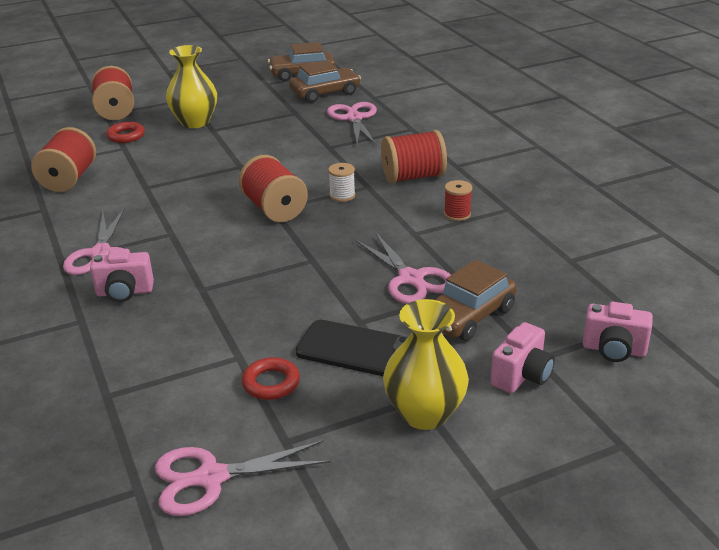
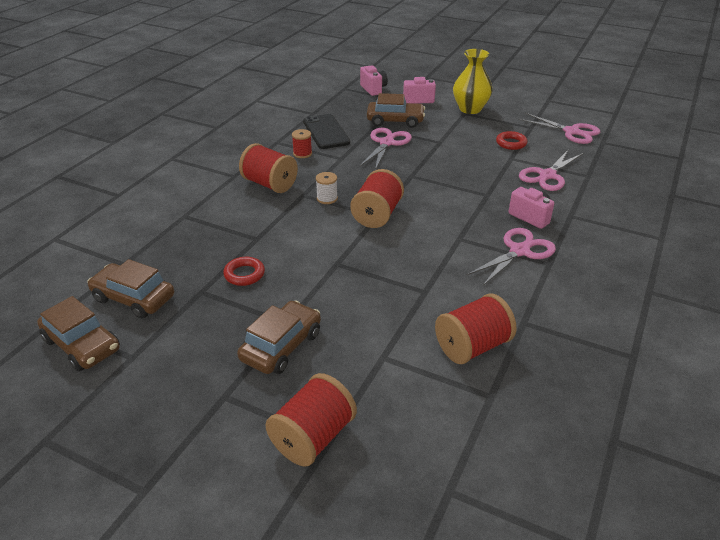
camera: 130 degrees left, 5 degrees up
red ring [106,122,145,143] -> red ring moved to [223,257,265,286]
yellow vase [166,45,217,128] -> brown car [237,300,321,374]
black phone [296,320,408,376] -> black phone moved to [303,114,350,149]
pink scissors [327,102,377,145] -> pink scissors moved to [519,150,583,191]

